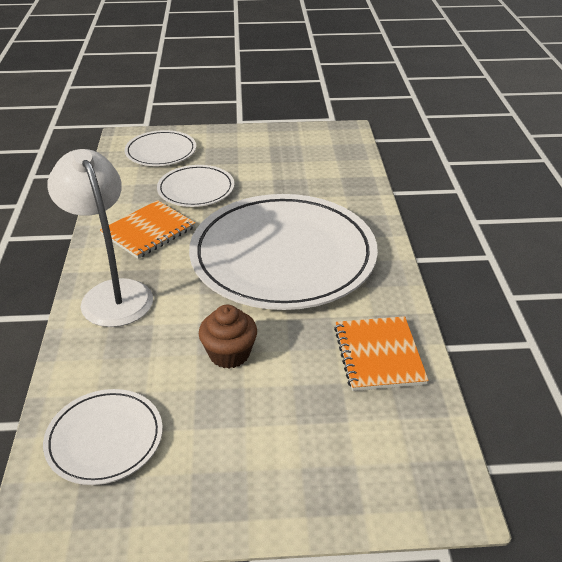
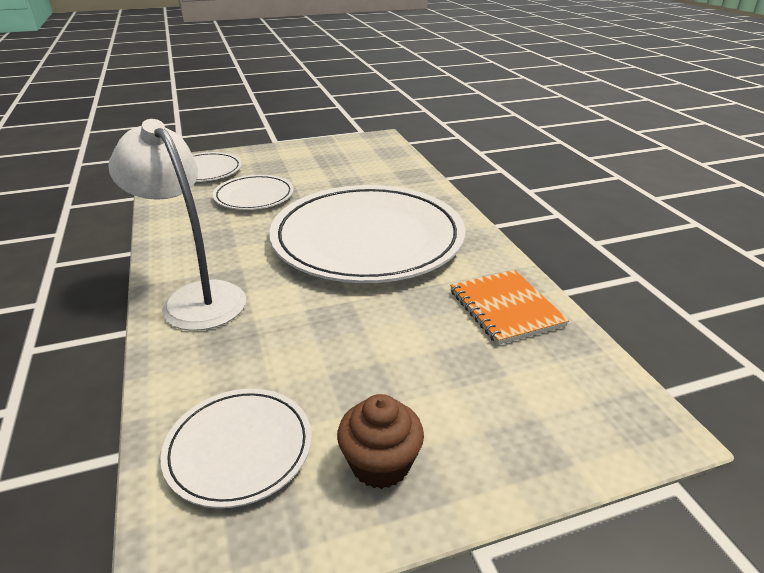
camera: 15 degrees left, 5 degrees down
orange notebook [100,200,195,259] -> none
brown cupcake [199,305,257,368] -> brown cupcake moved to [337,394,424,489]

